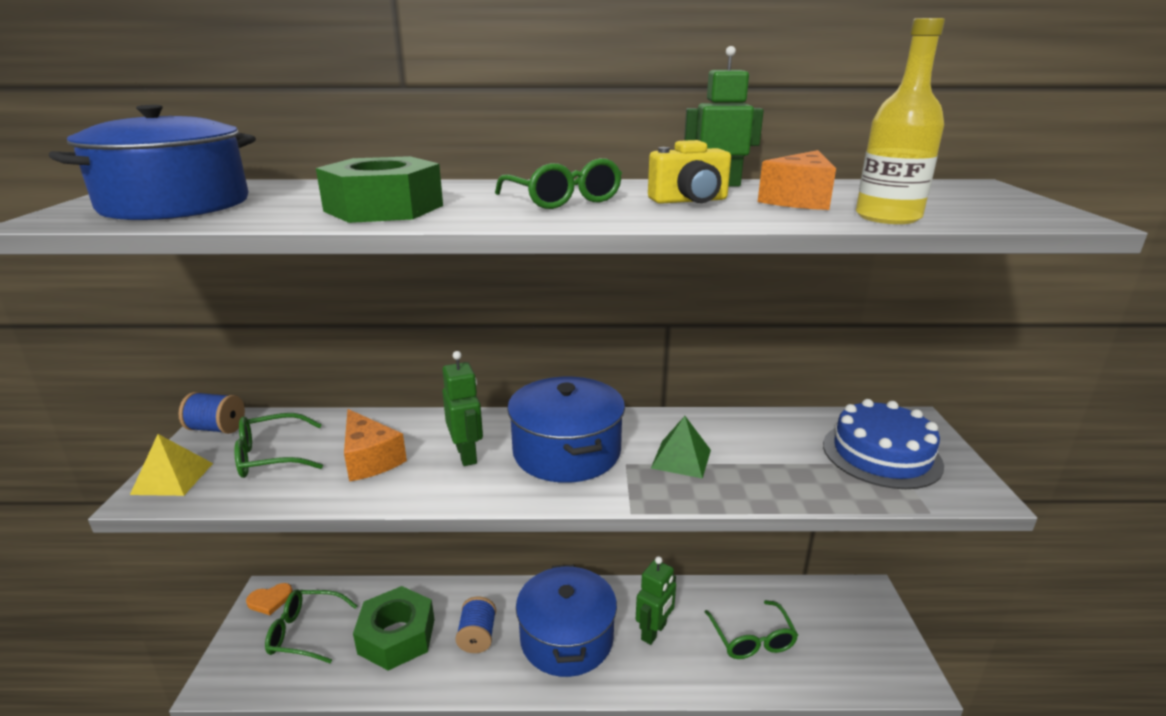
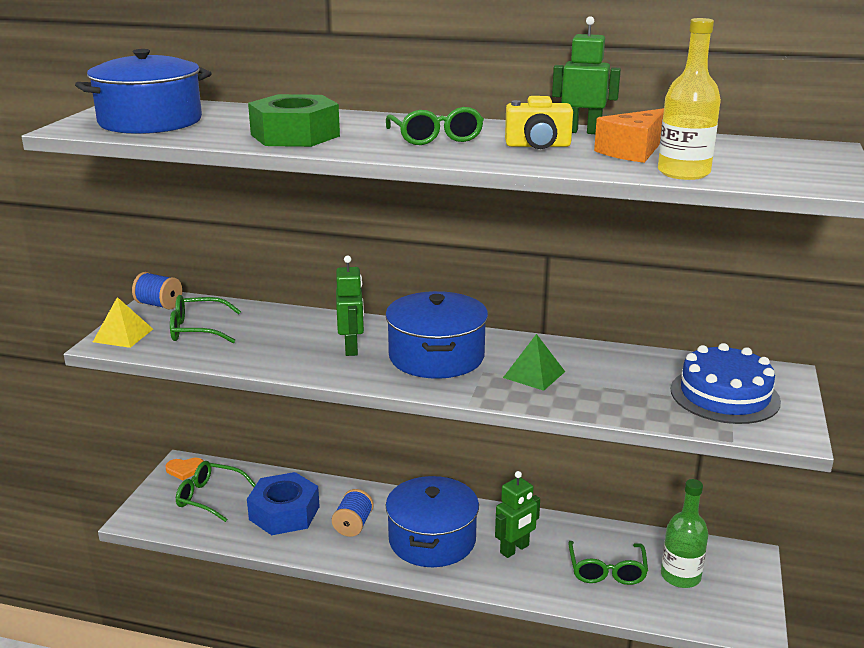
camera: 15 degrees right, 0 degrees up
orange cheese [344,409,407,482] -> none
green nut [353,586,434,670] -> blue nut [247,472,320,535]
none -> green bottle [661,479,709,588]

